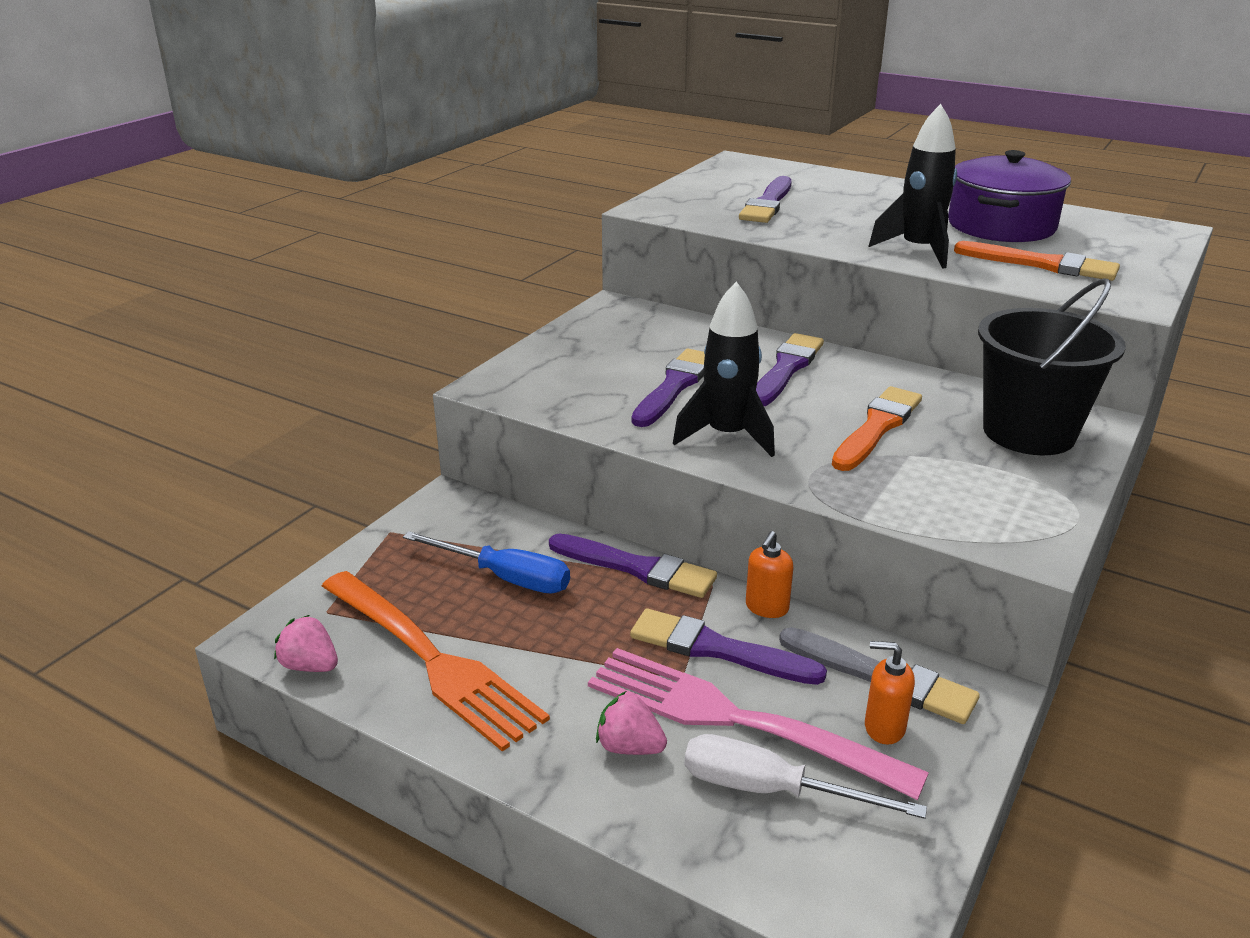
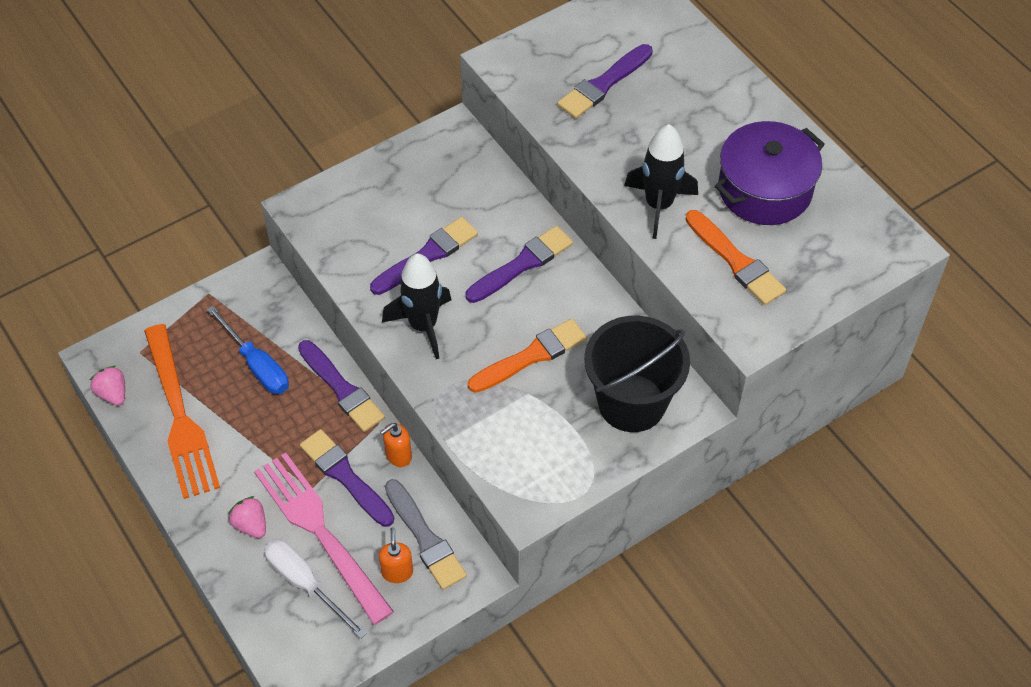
camera: 25 degrees right, 25 degrees up
orange soap dispenser [865,641,915,745] -> orange soap dispenser turned 45 degrees clockwise [379,527,413,583]

